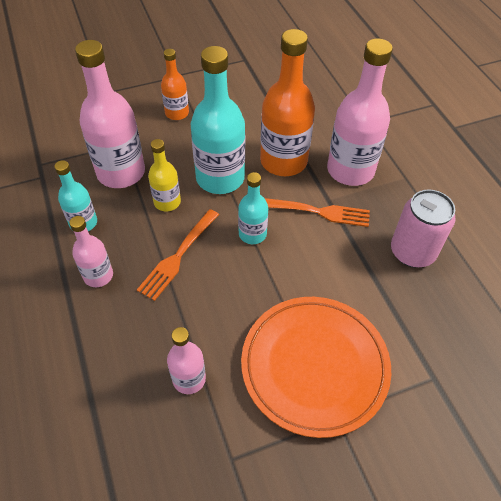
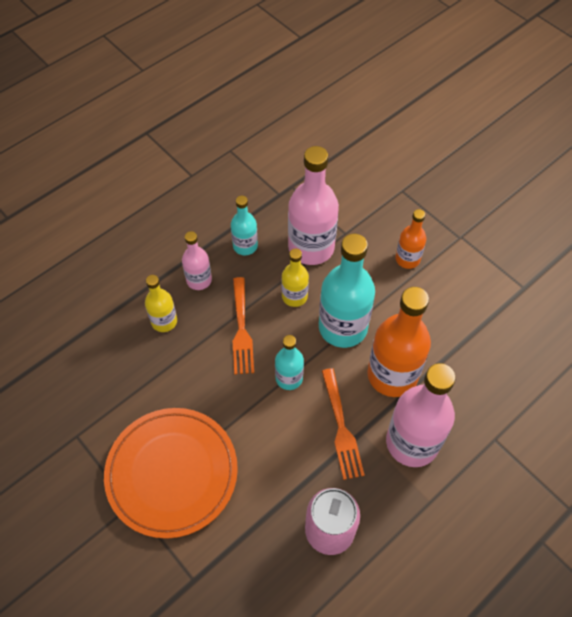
camera: 70 degrees right, 5 degrees up
orange fork [137,209,219,301] -> orange fork turned 105 degrees counterclockwise [233,277,254,375]
pink bottle [167,327,206,394] -> none
none -> yellow bottle [145,275,177,332]

